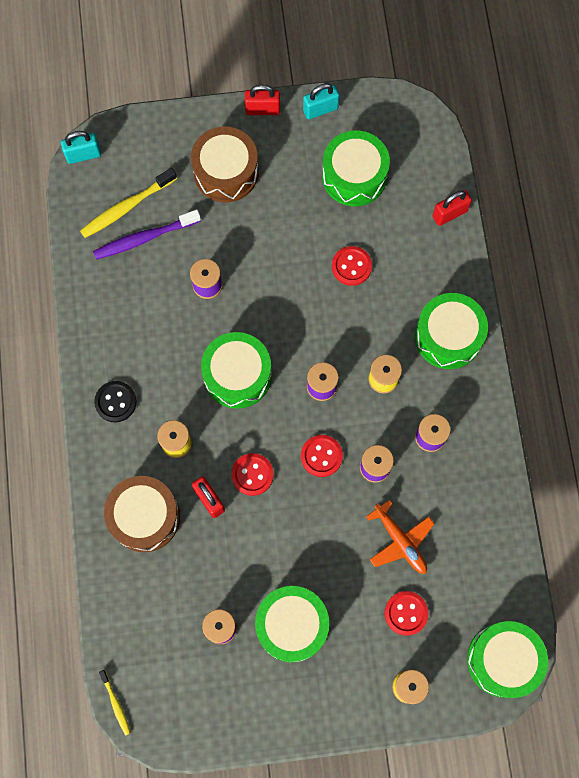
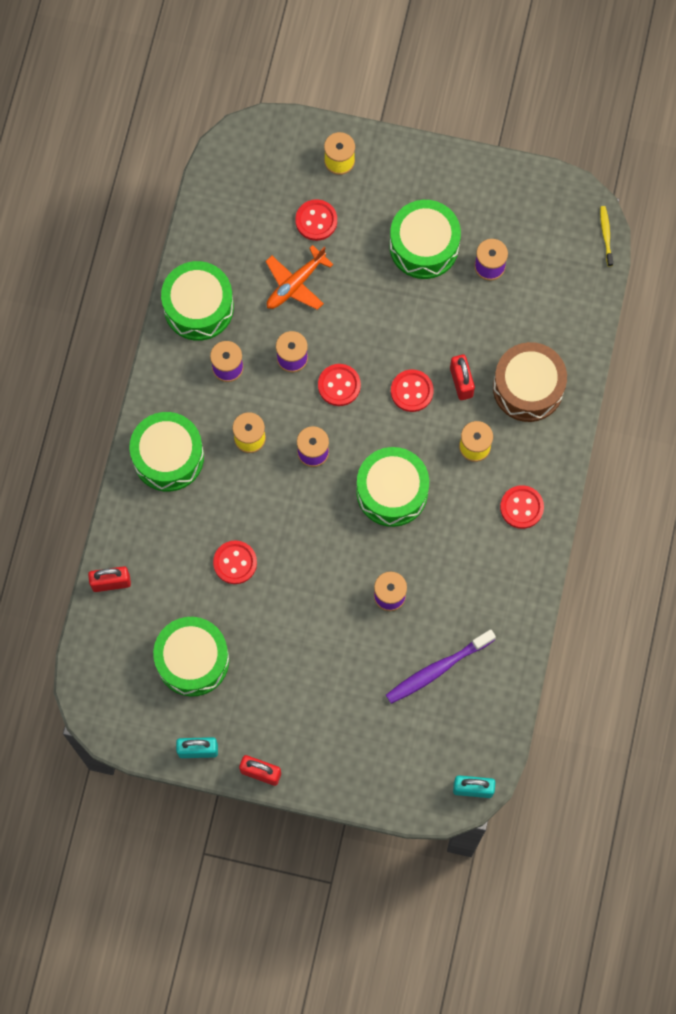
camera: 160 degrees left, 0 degrees up
yellow toothbrush [80,168,177,238] -> none
purple toothbrush [93,209,201,260] -> purple toothbrush turned 150 degrees clockwise [386,630,496,704]
black button [94,381,137,422] -> red button [500,485,544,529]
brown drum [191,127,258,202] -> none
orange plane [366,500,434,574] -> orange plane turned 120 degrees counterclockwise [265,245,333,310]
green drum [467,621,548,698] -> green drum moved to [161,261,234,341]

